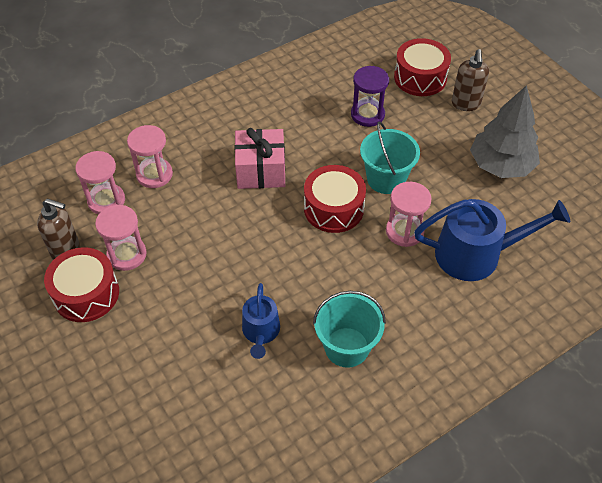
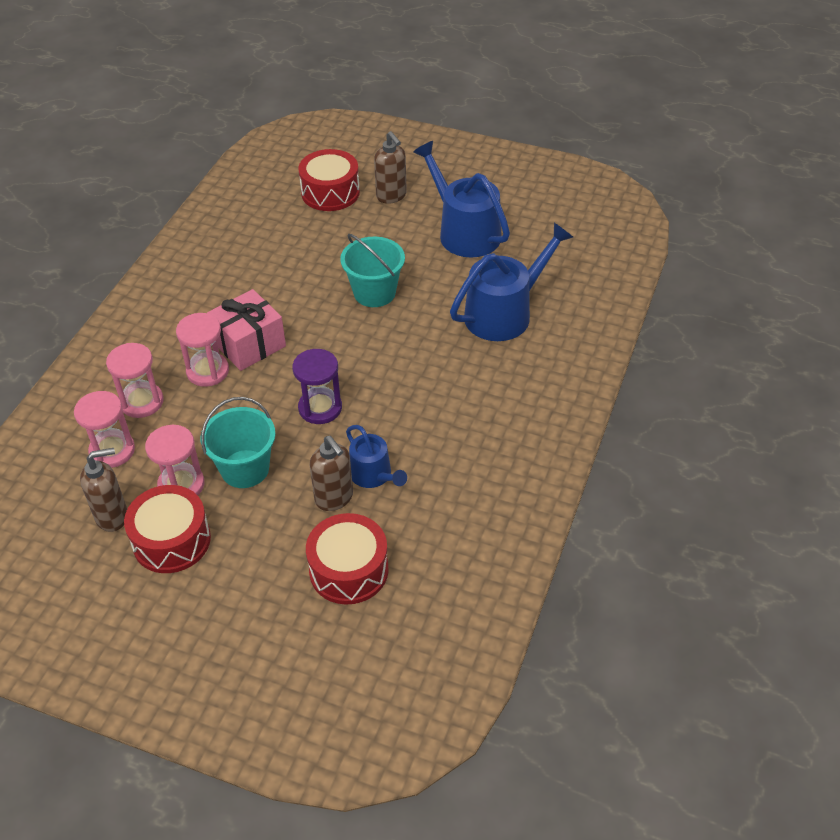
camera: 35 degrees left, 5 degrees down
red drum [304,165,366,233] -> red drum moved to [306,513,389,605]
turquoise bucket [313,291,386,368] -> turquoise bucket moved to [200,397,276,488]
purple hourglass [351,66,389,127] -> purple hourglass moved to [292,349,342,424]
pink hourglass [386,182,432,247] -> pink hourglass moved to [176,313,229,387]
grey tree [470,85,540,178] -> blue watering can [413,141,510,258]
none -> brown soap dispenser [310,436,353,511]

